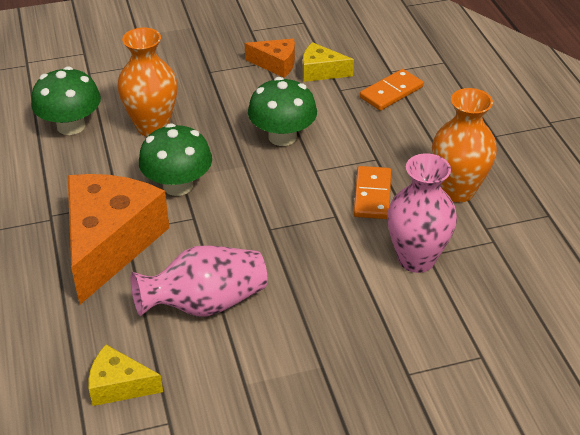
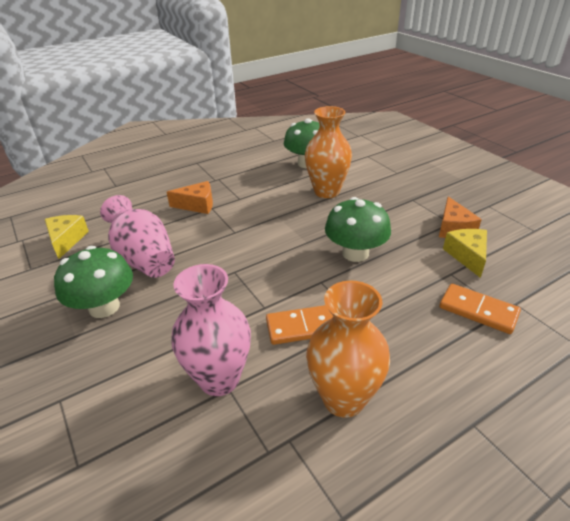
camera: 75 degrees right, 5 degrees down
orange cheese [68,174,169,304] -> orange cheese [167,181,213,214], size x0.48
green mushroom [139,123,212,196] -> green mushroom moved to [54,246,133,318]

